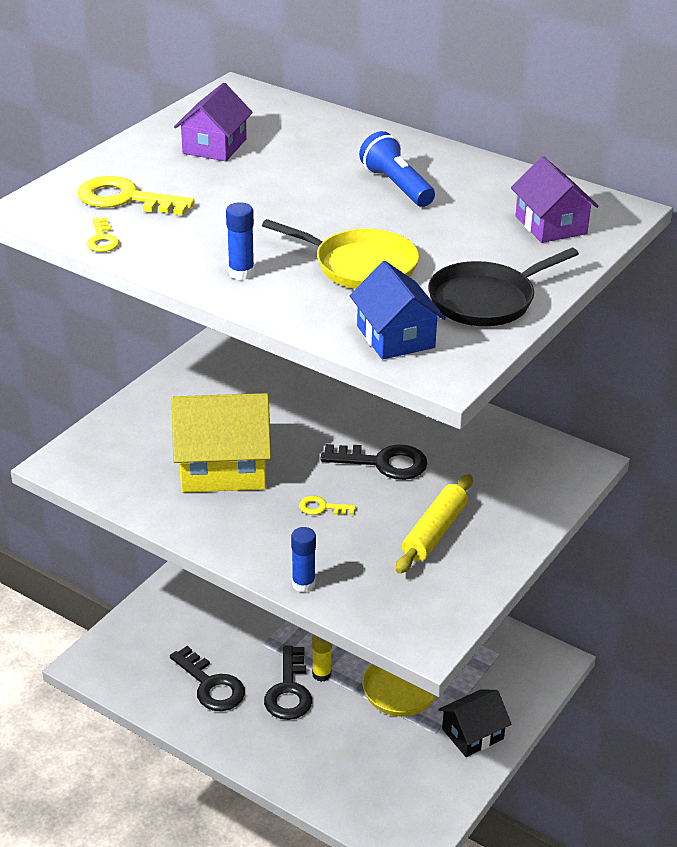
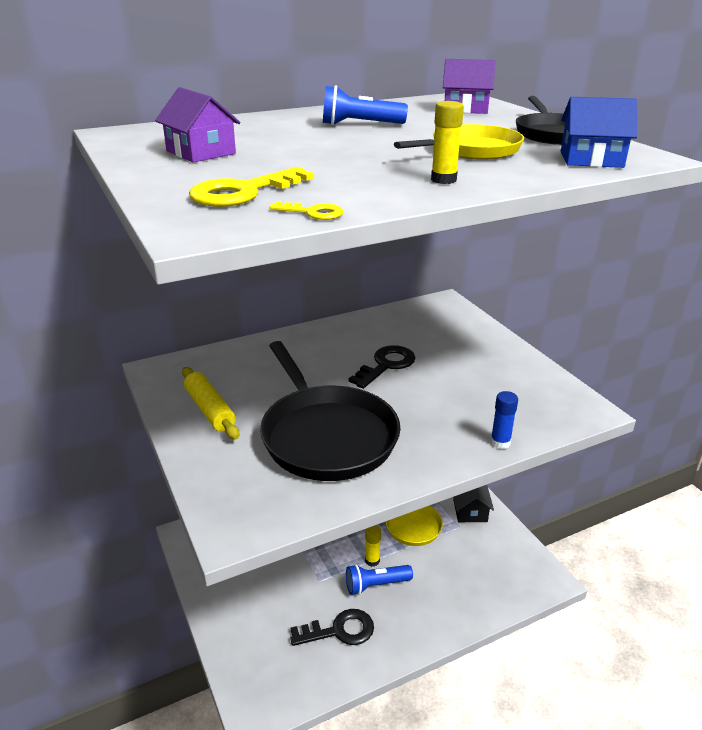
camera: 60 degrees left, 5 degrees down
yellow house [172,393,271,492] -> black pan [260,341,400,481]
blue glue stick [226,202,254,280] -> yellow glue stick [431,101,464,184]
black key [264,645,312,720] -> blue flashlight [346,564,413,595]
yellow key [299,496,356,515] -> none
yellow rolling pin [396,474,473,574] -> yellow rolling pin moved to [182,367,239,440]

